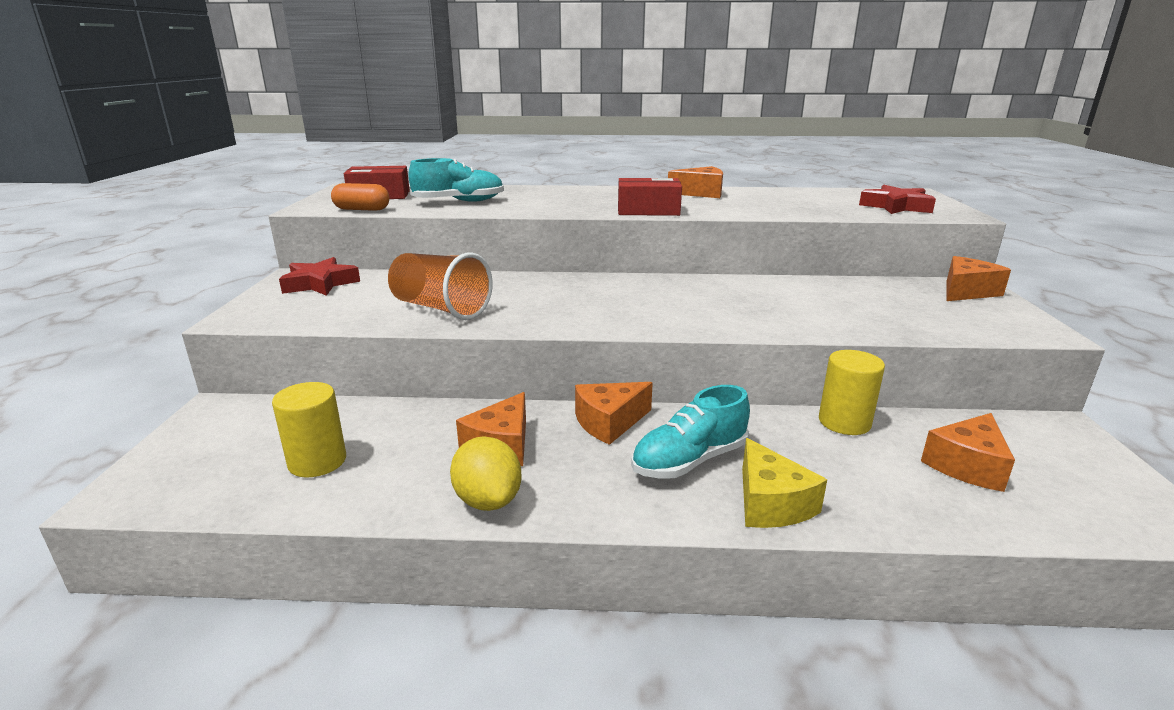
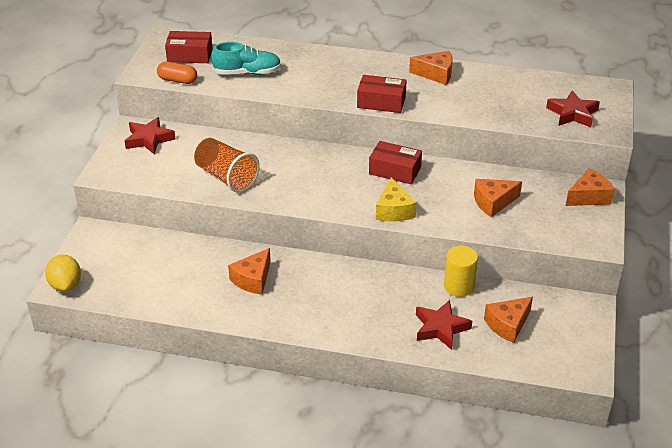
camera: 10 degrees right, 15 degrees up
yellow cylinder [272,382,346,478] -> none
yellow lemon [450,436,522,511] -> yellow lemon moved to [45,254,81,292]
orange cheese [575,382,653,445] -> orange cheese moved to [474,179,522,217]
turquoise shoe [631,385,750,479] -> none
yellow cheese [742,438,827,528] -> yellow cheese moved to [376,177,417,222]
none -> red box [369,141,422,184]
none -> red star [416,300,472,350]

